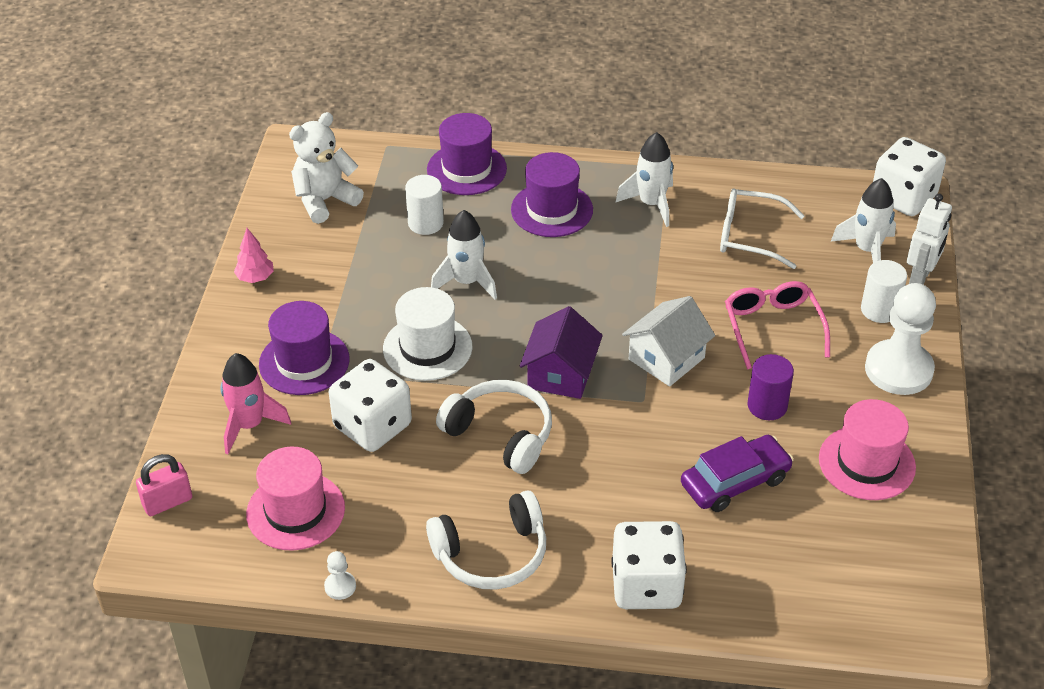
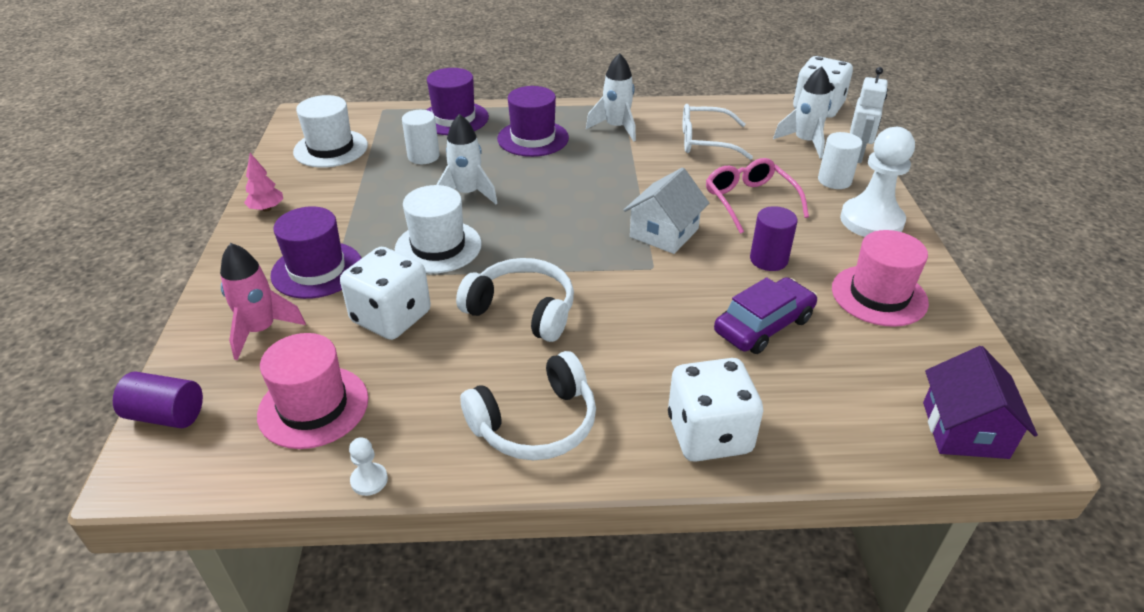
camera: 10 degrees left, 5 degrees down
pink padlock [136,454,192,516] -> purple cylinder [113,371,203,428]
white teddy bear [289,112,364,224] -> white hat [293,95,368,168]
purple house [520,306,603,399] -> purple house moved to [923,346,1038,459]

